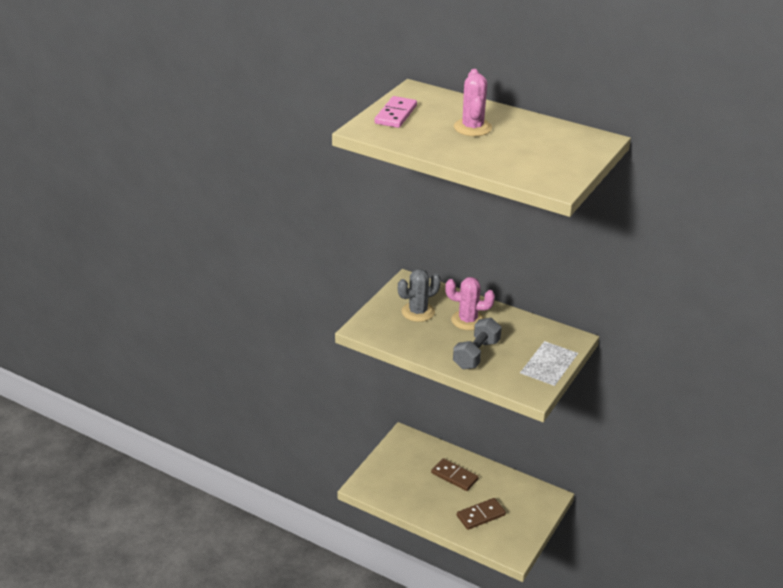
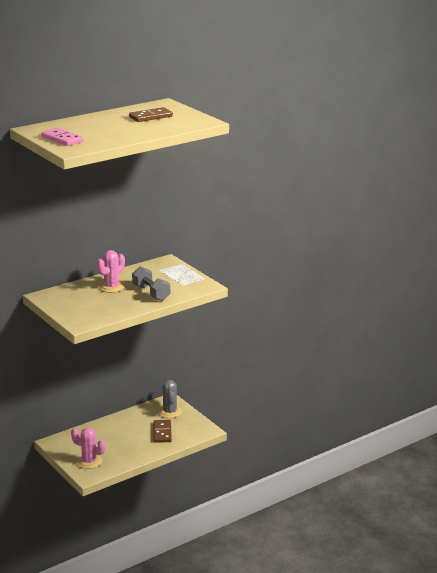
camera: 65 degrees left, 10 degrees down
grey cactus [398,269,441,322] -> grey cactus moved to [158,380,182,418]
brown domino [431,458,479,491] -> brown domino moved to [129,107,173,122]
pink cactus [454,69,492,136] -> pink cactus moved to [71,428,106,469]

